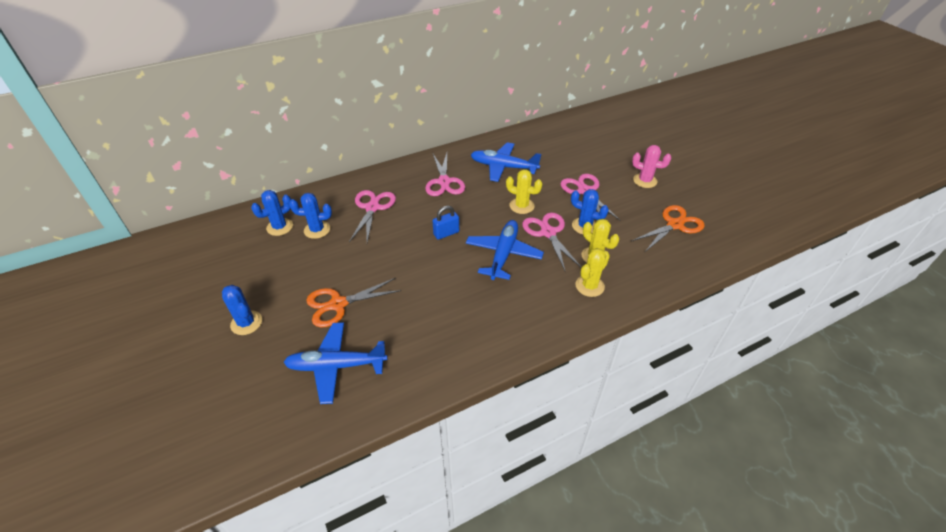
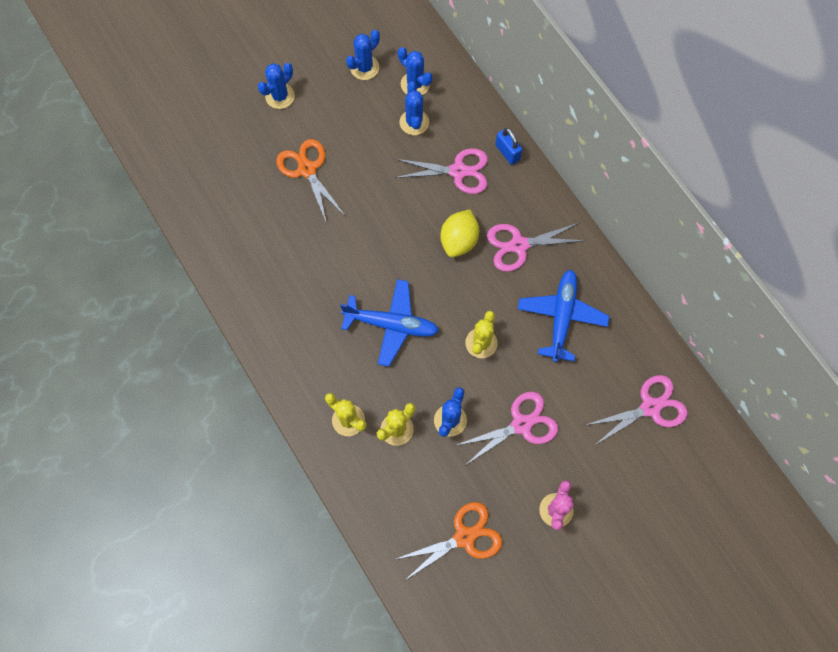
camera: 85 degrees right, 25 degrees up
blue plane [284,322,388,404] -> none
blue padlock [432,206,459,240] -> blue padlock moved to [495,128,522,165]
pink scissors [522,212,582,271] -> pink scissors moved to [586,375,688,445]
orange scissors [631,205,705,252] -> orange scissors turned 75 degrees counterclockwise [396,502,502,581]
none -> blue cactus [346,30,380,80]
none -> yellow lemon [440,209,479,257]

